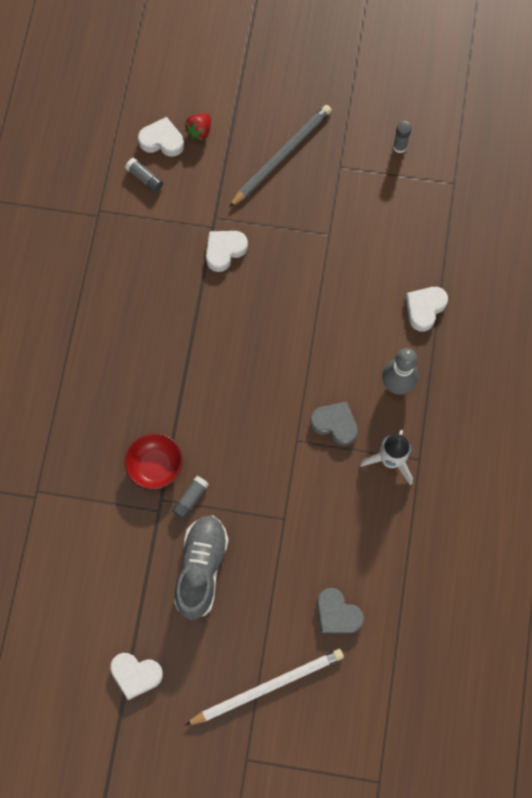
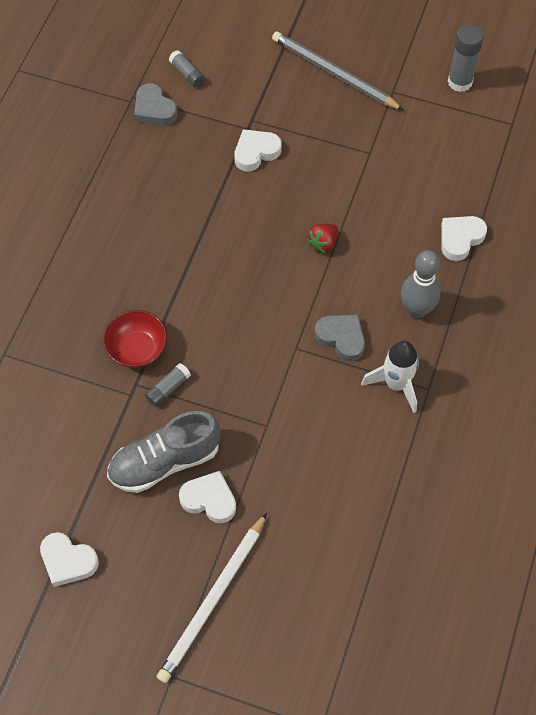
camera: 10 degrees right, 10 degrees down
white heart [138,117,184,157] -> white heart moved to [179,471,236,523]
grey shoe [175,515,229,620] -> grey shoe turned 135 degrees counterclockwise [107,411,220,493]
red strawberry [185,113,211,140] -> red strawberry moved to [306,224,338,254]
white pencil [185,649,344,725] -> white pencil turned 135 degrees clockwise [157,513,267,683]
grey pencil [229,105,332,207] -> grey pencil turned 105 degrees counterclockwise [272,32,403,110]
grey heart [317,588,364,633] -> grey heart moved to [134,83,178,126]
grey glue stick [393,121,412,153] -> grey glue stick [448,24,484,92], size x1.68

